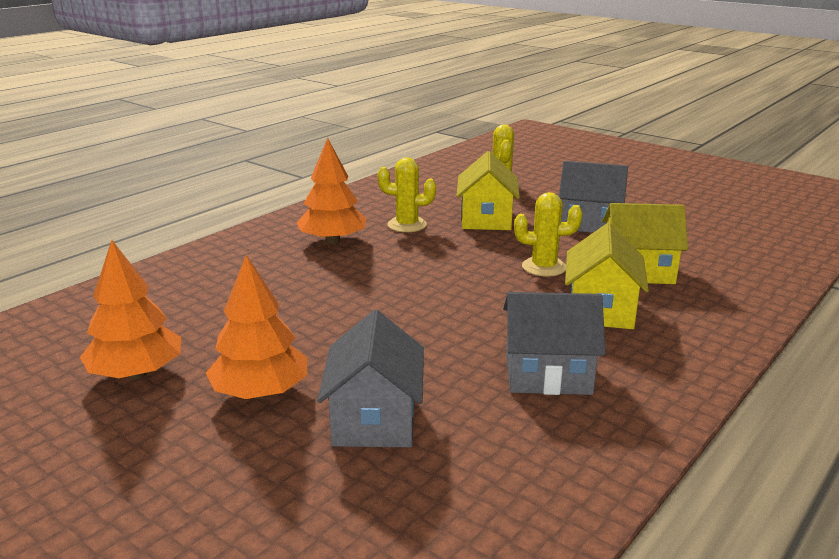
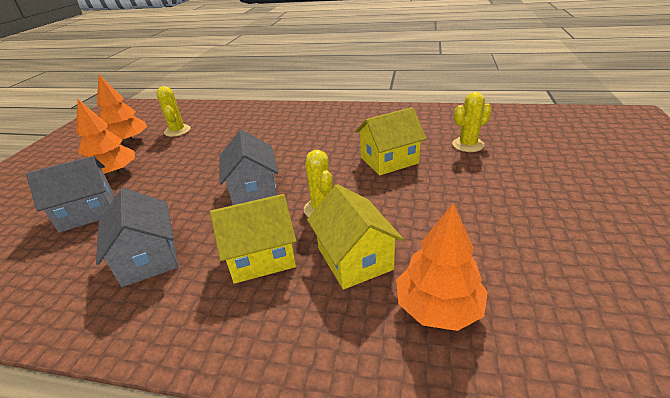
camera: 65 degrees right, 10 degrees up
orange tree [297,138,367,244] -> orange tree moved to [396,203,488,331]
yellow cactus [378,157,436,232] -> yellow cactus moved to [156,86,191,137]
grey house [559,161,628,233] -> grey house moved to [219,130,278,205]

